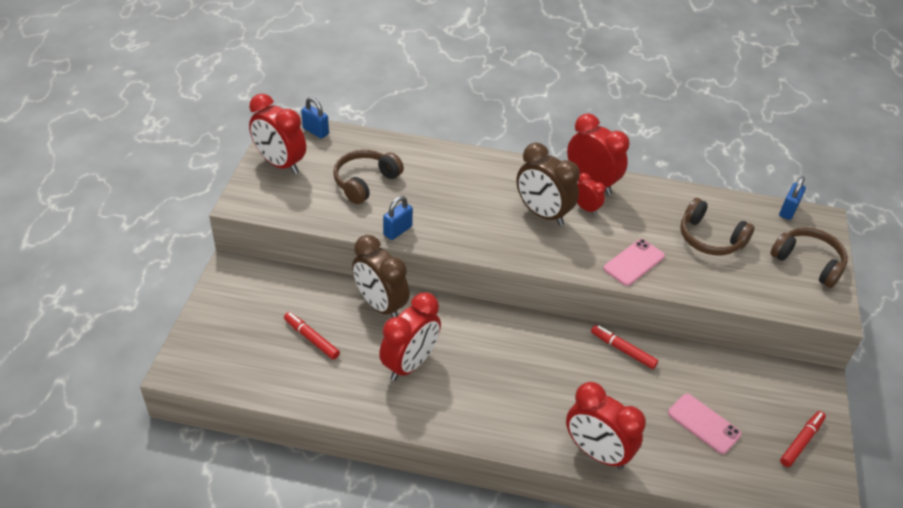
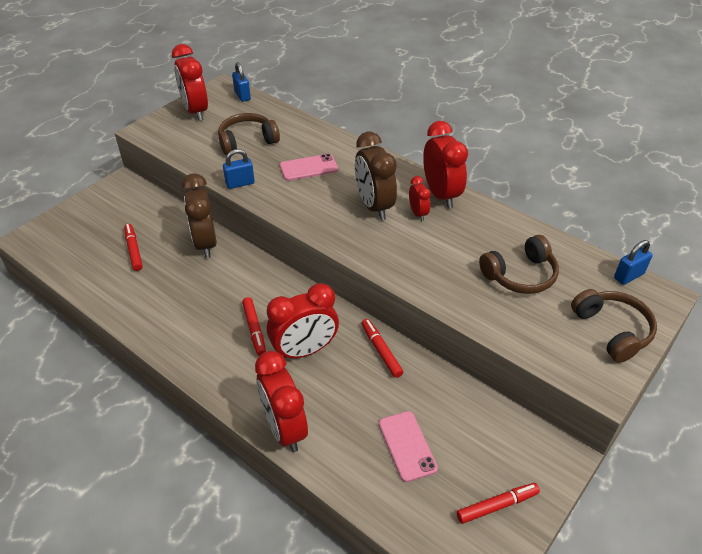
camera: 30 degrees right, 0 degrees up
red clock [379,292,441,381] -> red clock moved to [267,283,339,358]
pink phone [604,239,665,286] -> pink phone moved to [280,154,338,181]
brown headphones [680,198,755,256] -> brown headphones turned 90 degrees counterclockwise [479,235,559,294]
none -> red marker [242,297,266,356]

